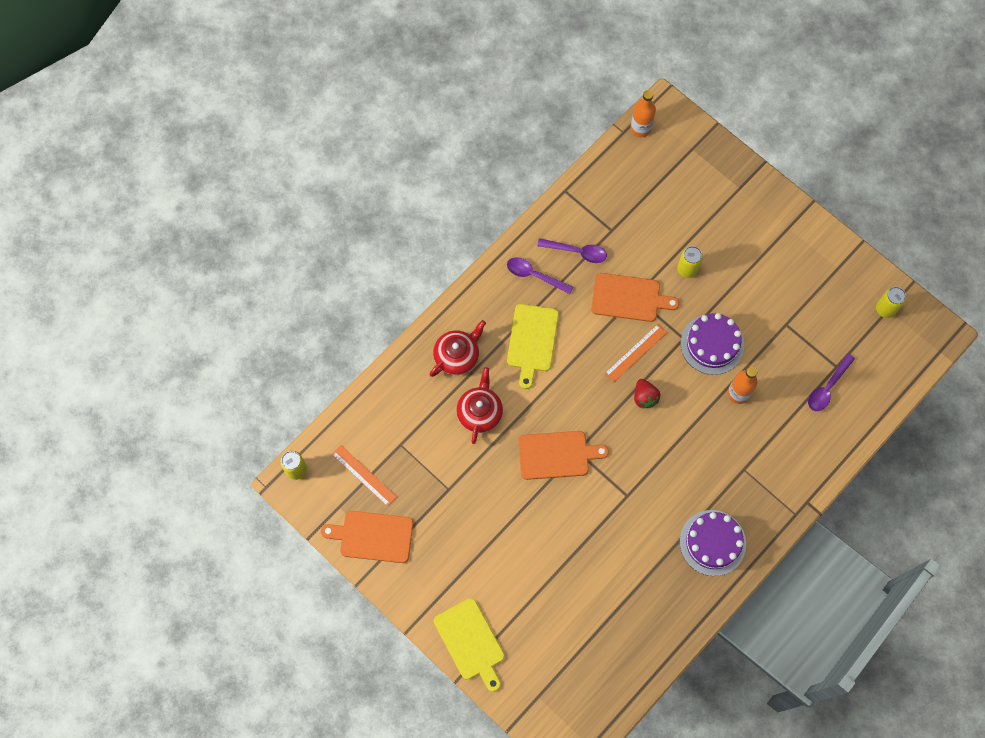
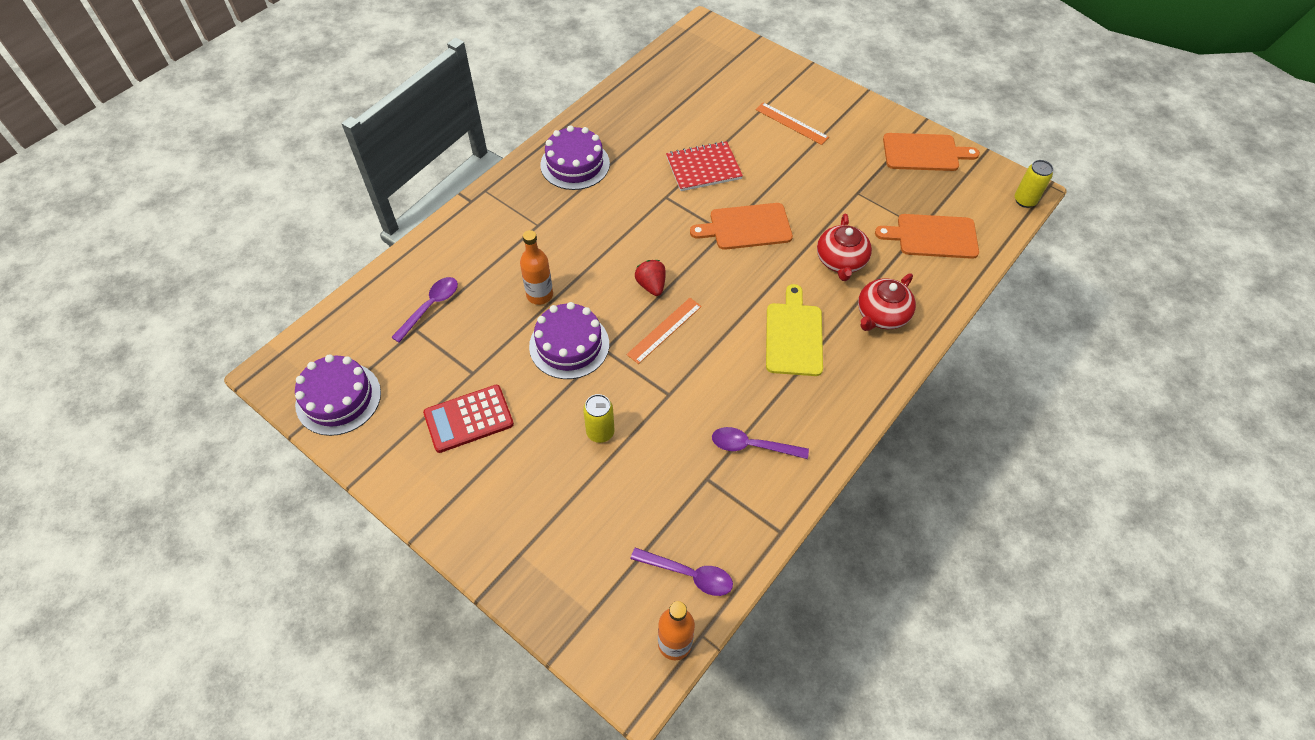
camera: 175 degrees right, 15 degrees down
orange ruler [332,445,397,507] -> orange ruler moved to [755,102,829,145]
yellow cutting board [434,598,505,692] -> none
purple spoon [507,257,573,294] -> purple spoon moved to [630,548,733,596]
orange cutting board [591,273,679,322] -> orange cutting board moved to [875,214,979,259]
yellow can [876,287,906,318] -> purple cake [295,354,381,436]
none -> red calculator [423,385,514,453]
none -> red notebook [666,141,743,191]

